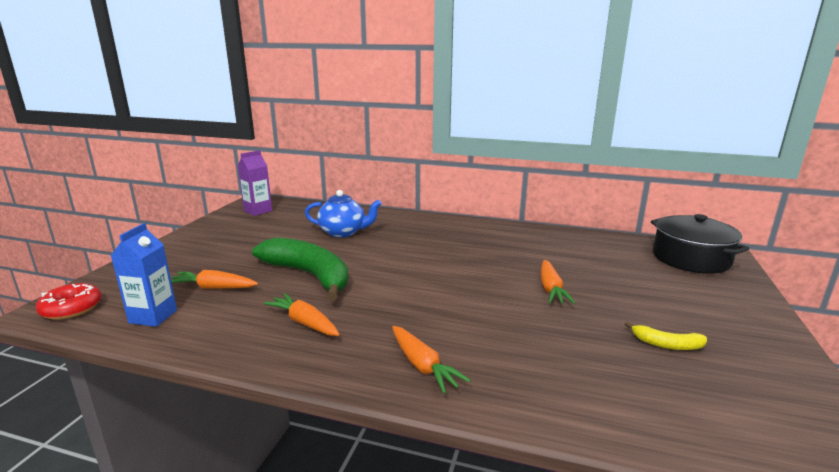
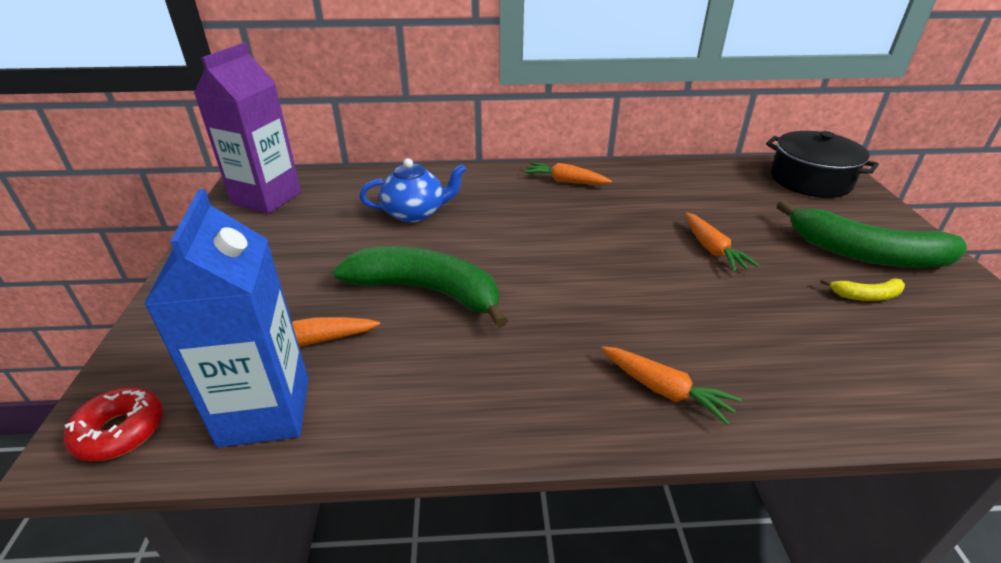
camera: 20 degrees left, 15 degrees up
blue carton [111,223,177,327] -> blue carton [144,189,309,448], size x1.67
purple carton [238,150,272,216] -> purple carton [194,43,301,214], size x1.67
orange carrot [263,293,340,336] -> orange carrot moved to [523,162,612,185]
none -> green banana [777,200,967,268]

